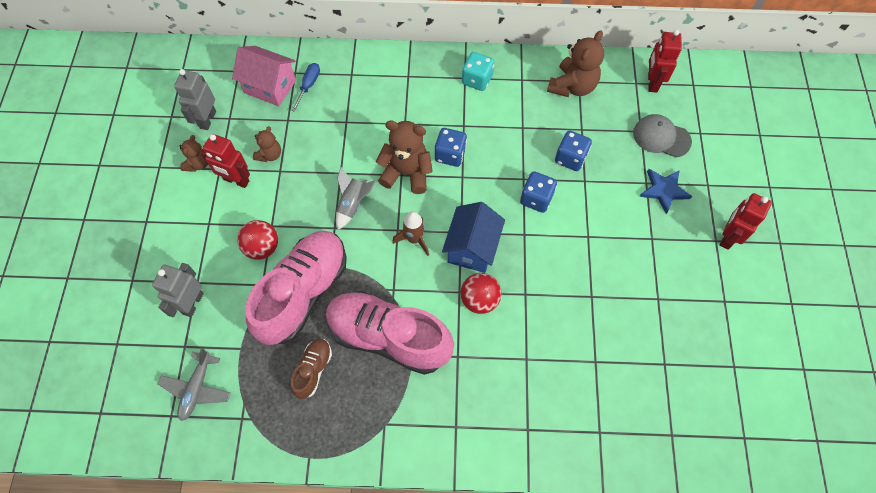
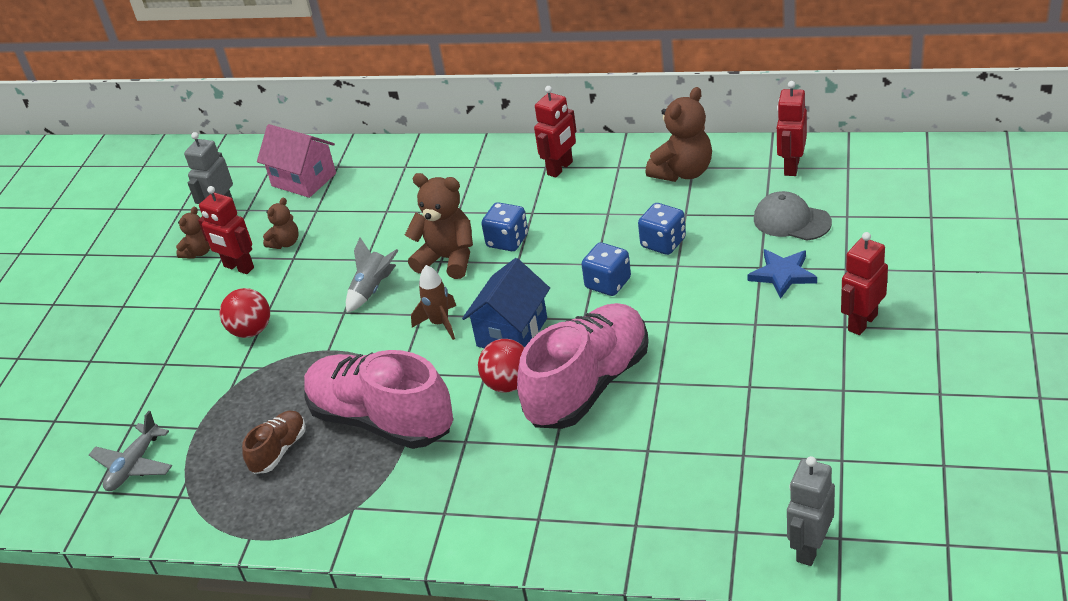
camera: 15 degrees right, 25 degrees down
grey robot [152,263,204,317] -> grey robot moved to [787,456,835,566]
pink shoe [246,230,347,345] -> pink shoe moved to [517,303,649,429]
blue screwdriver [291,63,320,112] -> none
turquoise dice [462,52,494,91] -> red robot [534,86,577,178]

